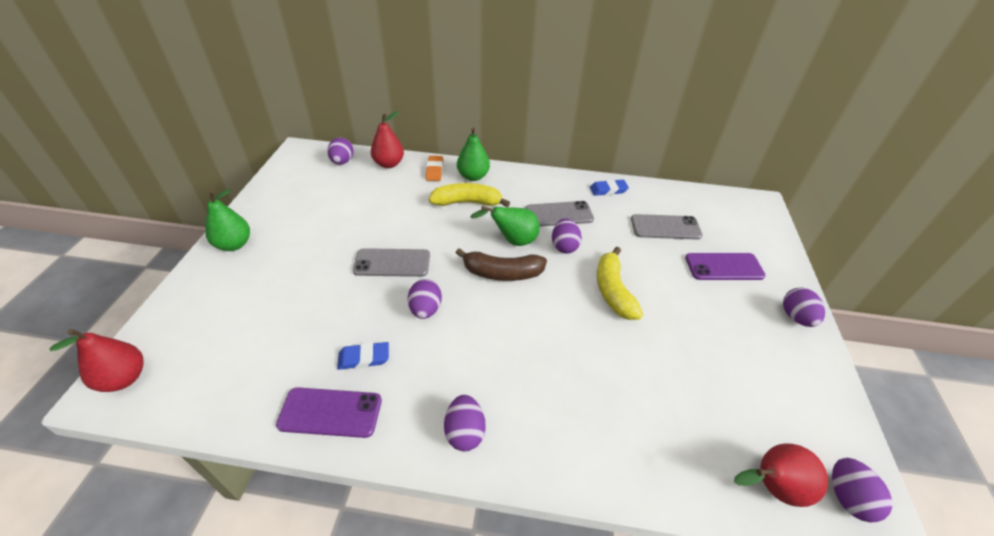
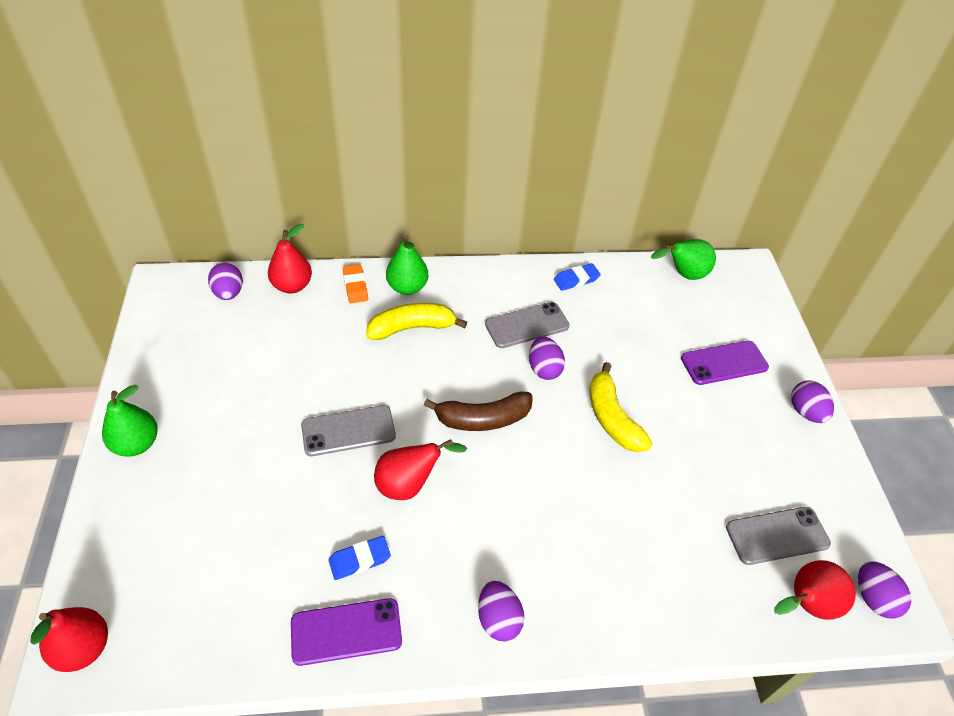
camera: 15 degrees left, 5 degrees up
purple egg [408,279,442,319] -> red pear [374,439,467,500]
green pear [470,206,540,246] -> green pear moved to [651,239,716,280]
grey phone [631,214,703,240] -> grey phone moved to [726,507,831,565]

